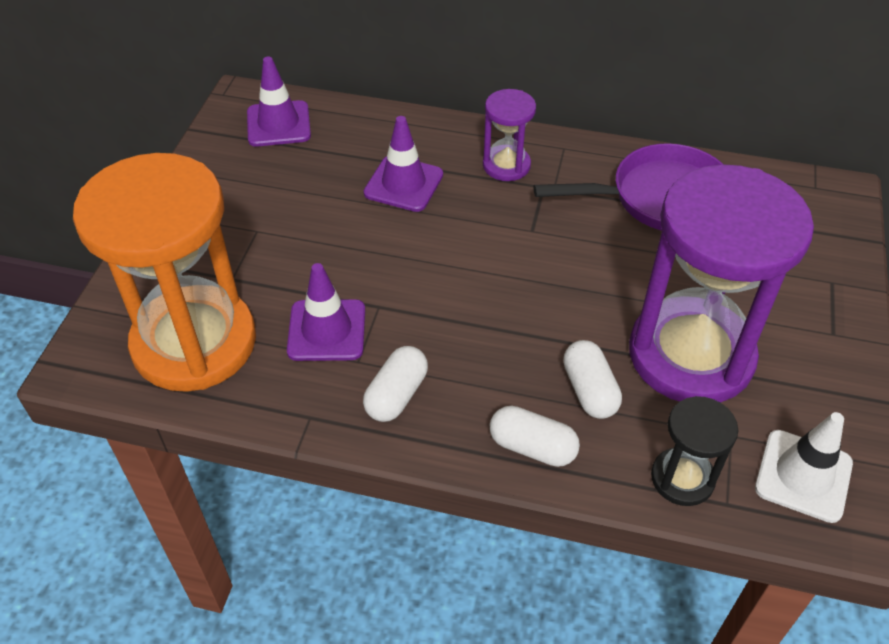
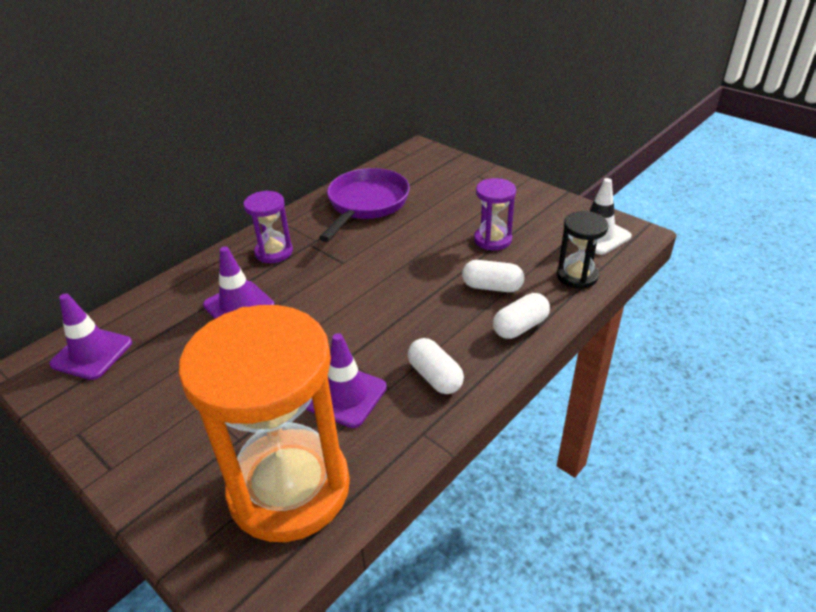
camera: 60 degrees left, 10 degrees down
purple hourglass [629,164,814,403] -> purple hourglass [474,178,516,250], size x0.46

